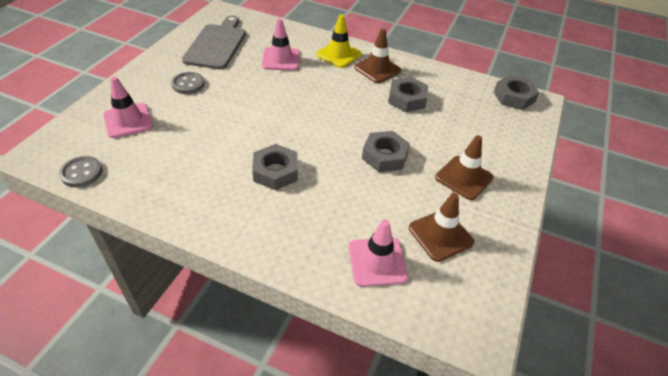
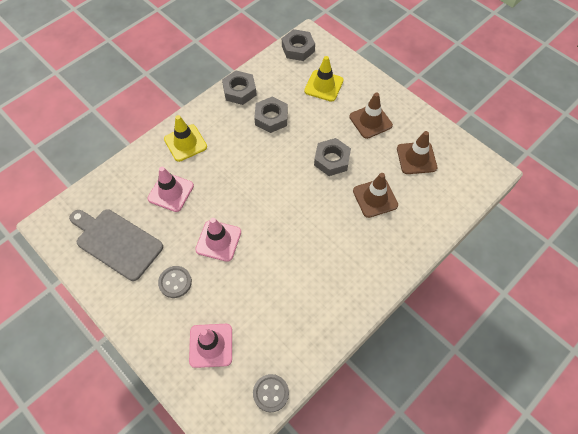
camera: 65 degrees left, 15 degrees up
grey nut [252,144,298,190] -> grey nut moved to [222,71,257,105]
pink traffic cone [349,219,408,287] -> pink traffic cone moved to [195,218,241,262]
brown traffic cone [354,29,401,83] -> brown traffic cone moved to [353,173,398,218]
none -> yellow traffic cone [304,56,344,102]

